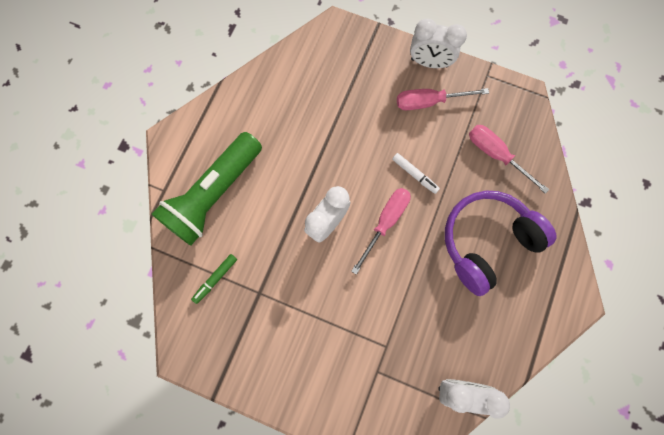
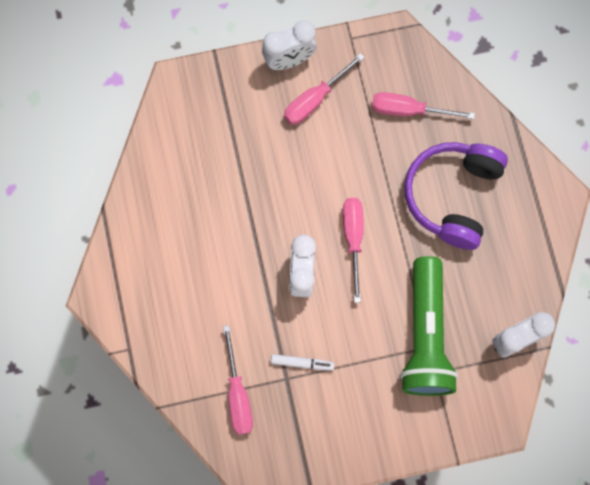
camera: 35 degrees left, 0 degrees up
green flashlight [152,132,262,246] -> green flashlight moved to [400,256,458,396]
green marker [191,254,237,304] -> pink screwdriver [223,325,253,435]
white marker [392,153,440,194] -> white marker moved to [271,354,335,371]

